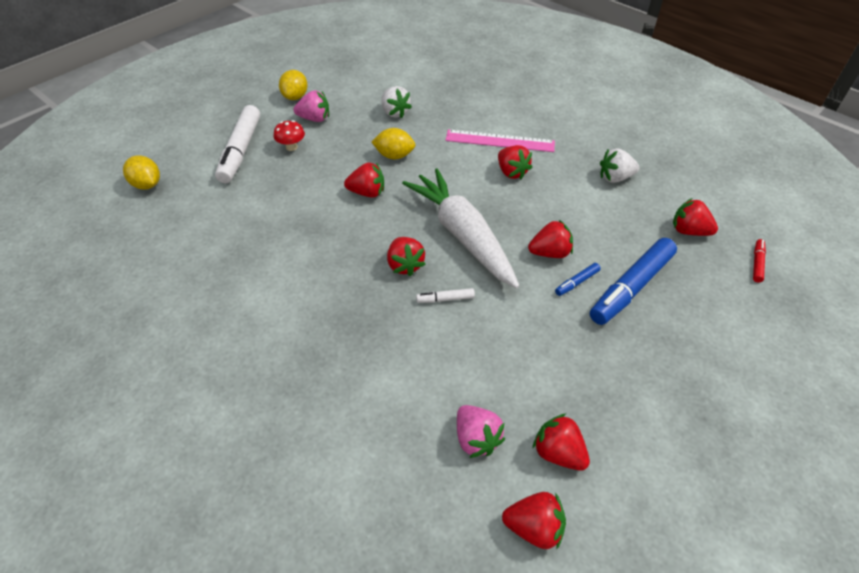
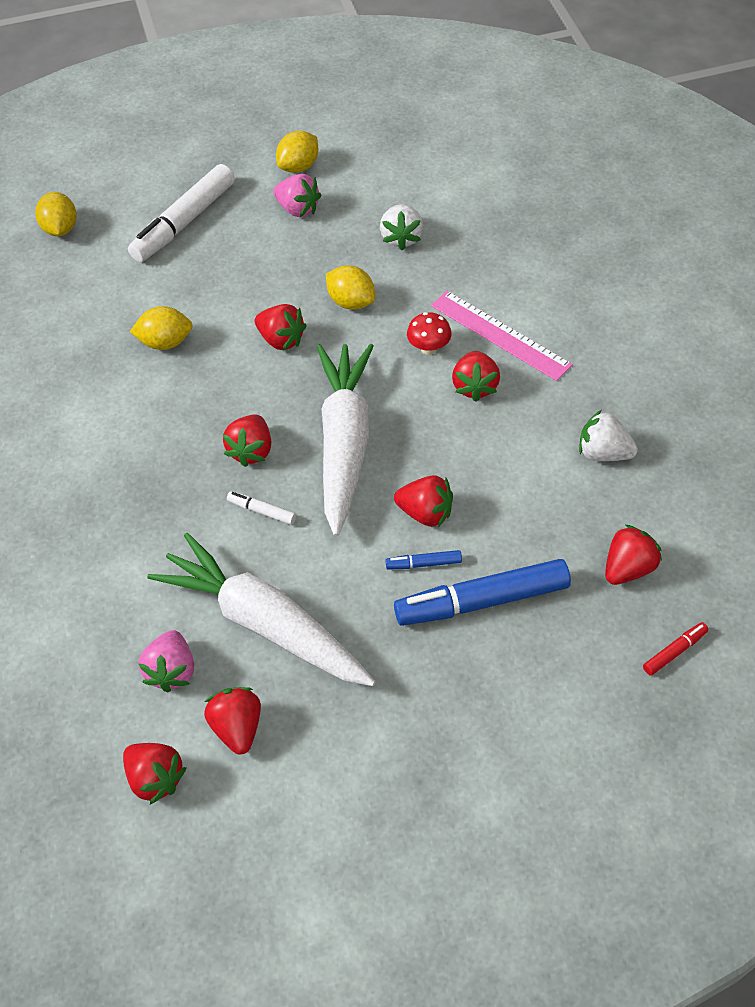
camera: 35 degrees right, 5 degrees up
red mushroom [273,120,305,151] -> red mushroom moved to [407,312,452,355]
red strawberry [673,198,718,236] -> red strawberry turned 75 degrees clockwise [605,524,662,585]
none -> yellow lemon [130,306,193,350]
none -> white carrot [147,533,376,686]

